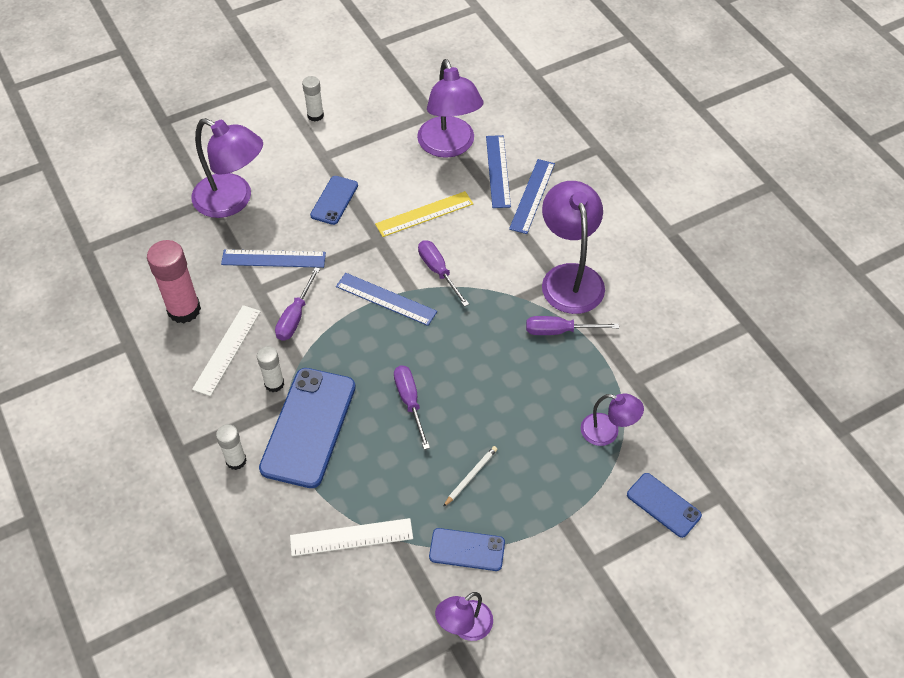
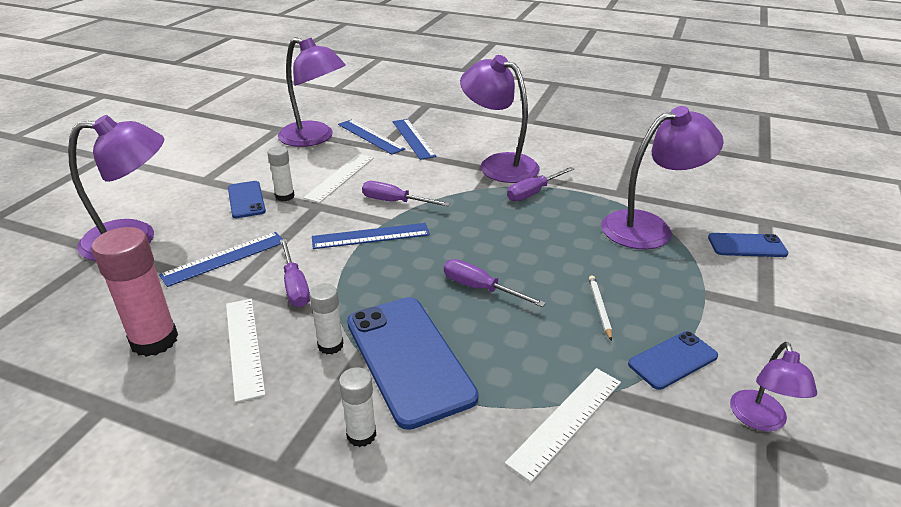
camera: 40 degrees left, 20 degrees down
white glue stick [302,76,324,122] -> white glue stick moved to [267,146,295,201]
yellow ruler [375,191,473,237] -> white ruler [303,154,374,203]
purple lamp [581,393,644,446] -> purple lamp [601,106,724,249], size x1.82

